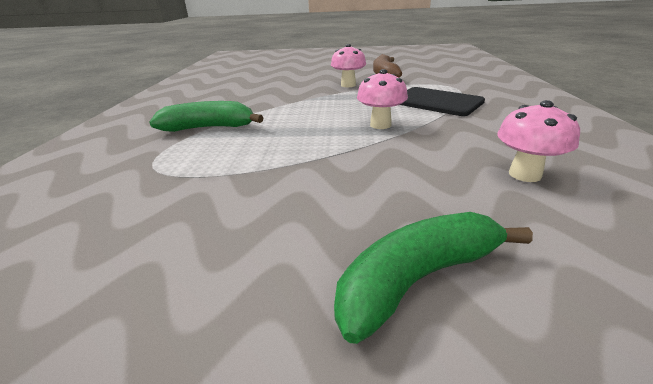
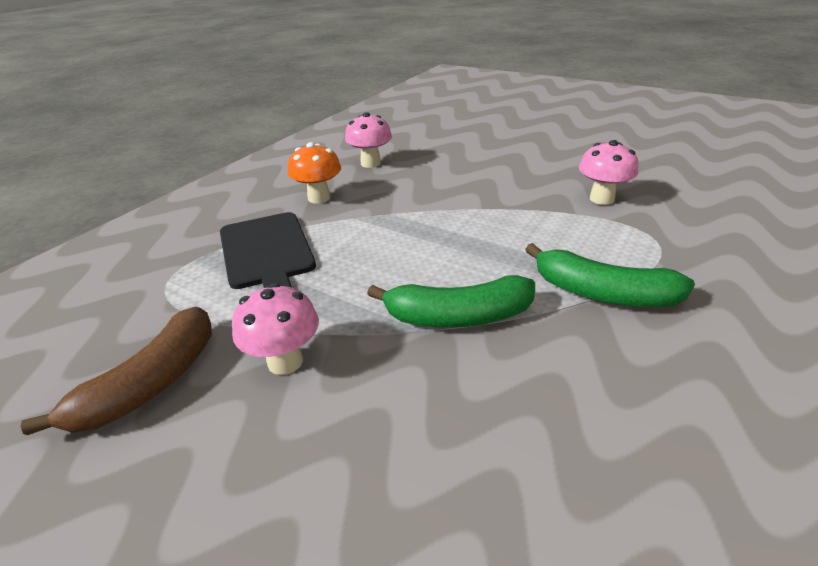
camera: 150 degrees left, 5 degrees up
green banana [334,212,533,344] -> green banana moved to [367,275,535,328]
pink mushroom [357,69,408,129] -> pink mushroom moved to [579,140,638,205]
none -> orange mushroom [288,142,341,204]

